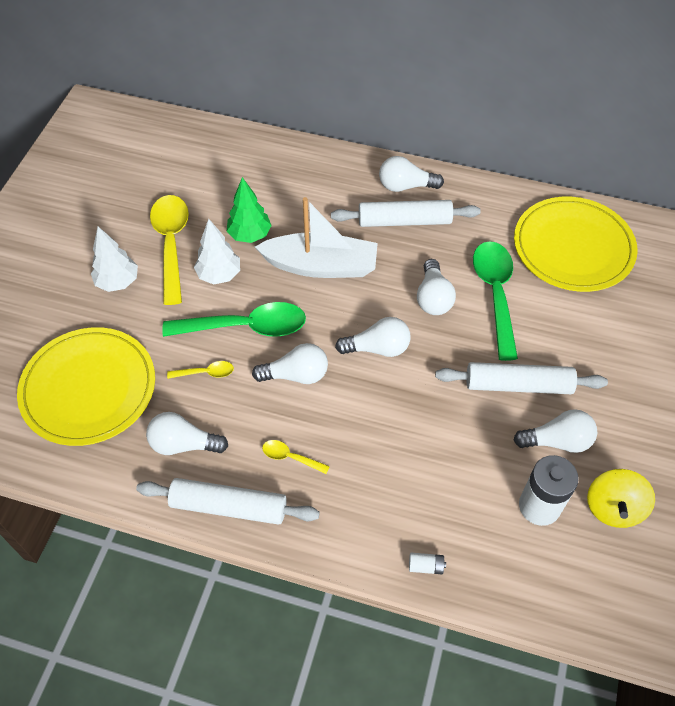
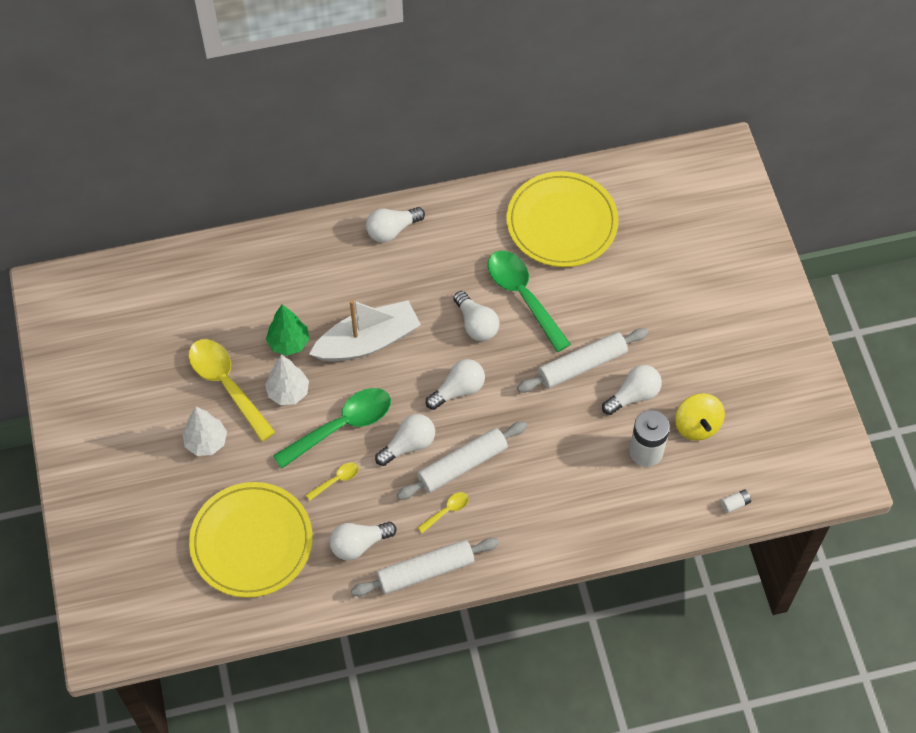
camera: 30 degrees left, 5 degrees up
yellow spoon [262,440,330,474] -> yellow spoon turned 150 degrees clockwise [418,492,469,533]
white rolling pin [331,200,481,227] -> white rolling pin moved to [397,421,527,500]
white battery [409,553,446,574] -> white battery moved to [721,489,751,513]

